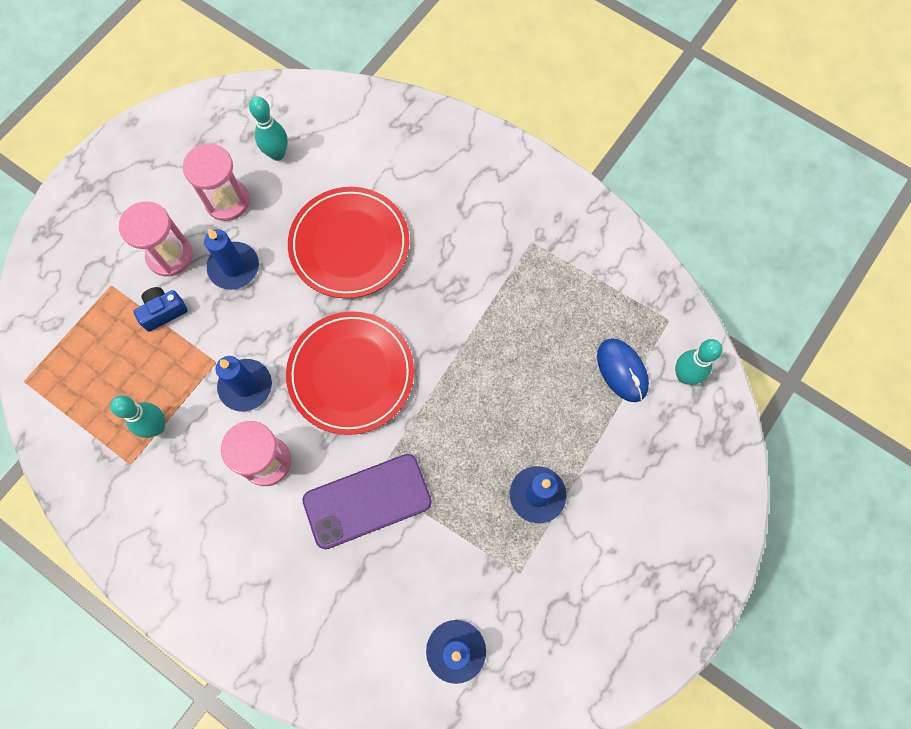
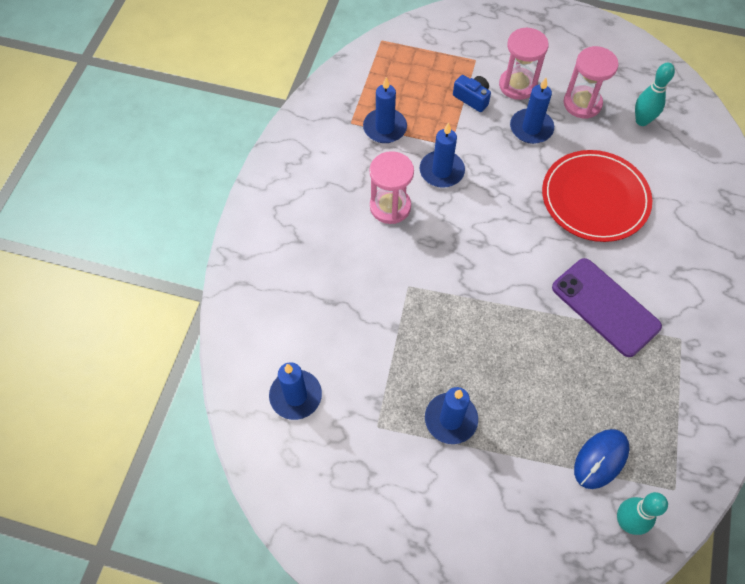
camera: 70 degrees right, 10 degrees down
turquoise bowling pin [110,395,165,438] -> blue candle [363,77,407,143]
red plate [286,311,414,435] -> none
purple phone [302,454,432,549] -> purple phone moved to [552,258,662,357]

